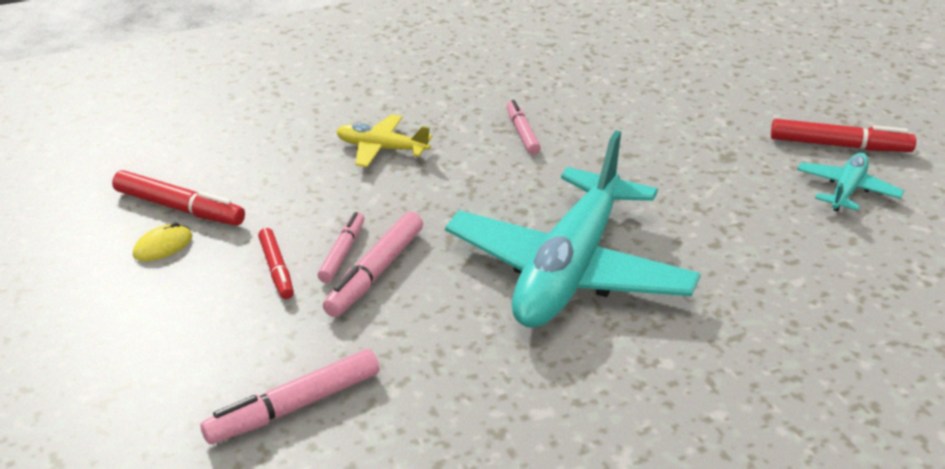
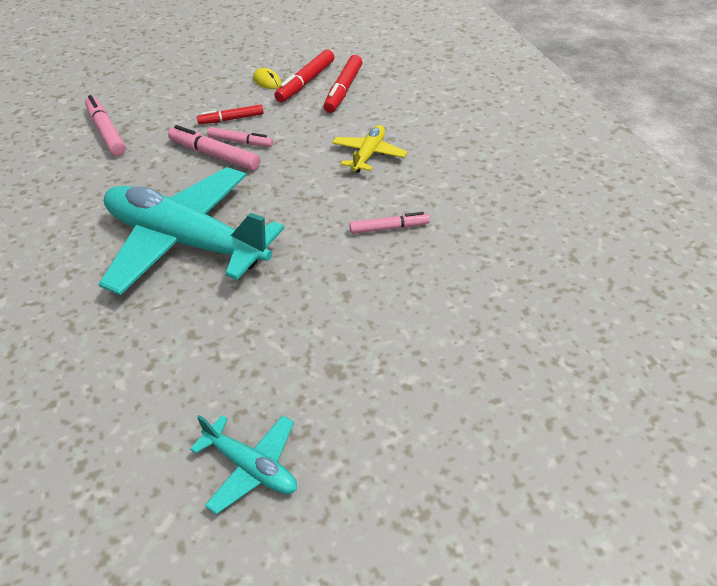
camera: 95 degrees right, 10 degrees up
red marker [771,119,916,152] -> red marker moved to [324,55,362,113]

